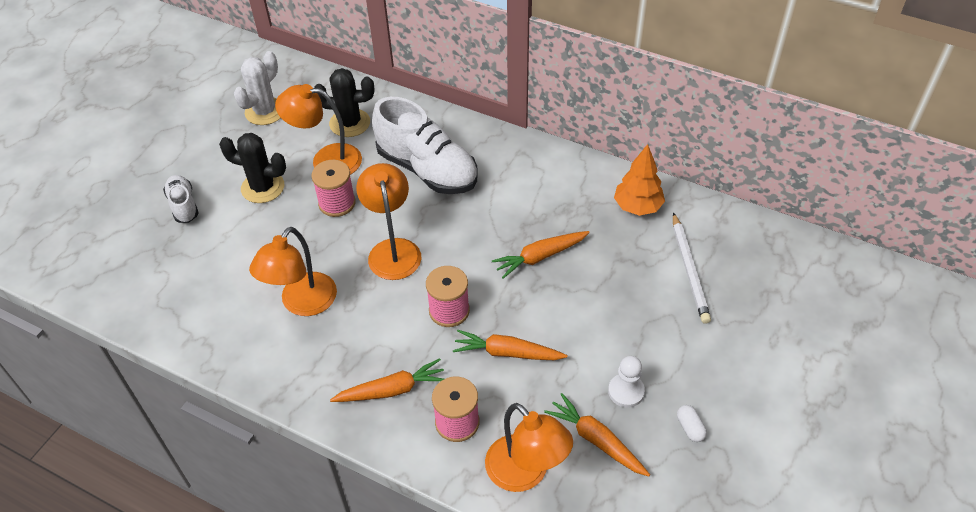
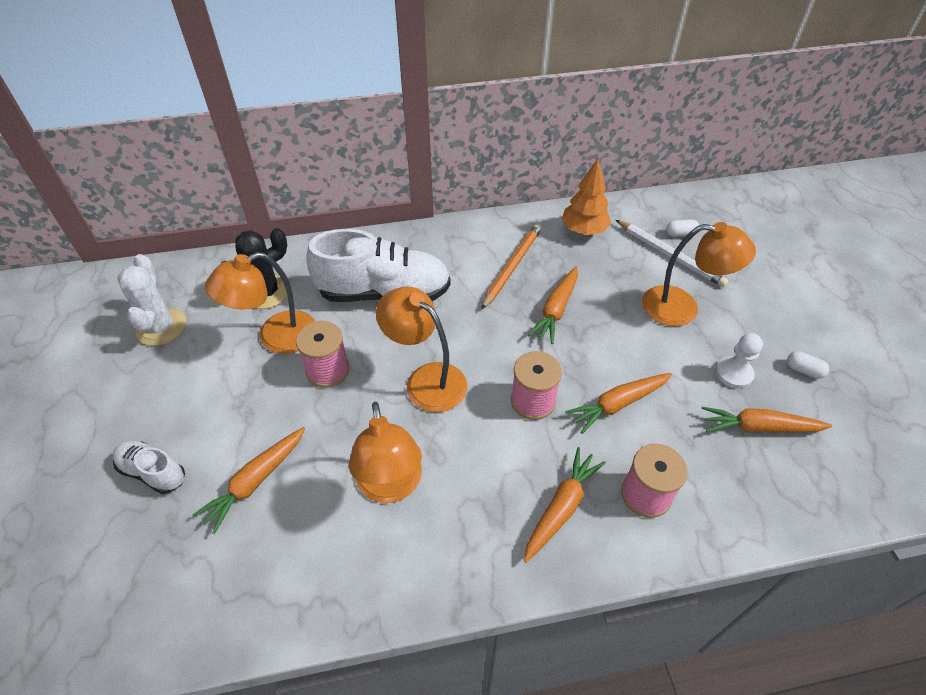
camera: 40 degrees left, 0 degrees up
black cactus [219,133,286,203] -> none
orange lamp [485,403,573,492] -> orange lamp moved to [642,222,756,326]
none -> orange carrot [193,427,305,534]
none -> orange pencil [481,223,542,310]
none -> white capsule [666,219,699,237]

